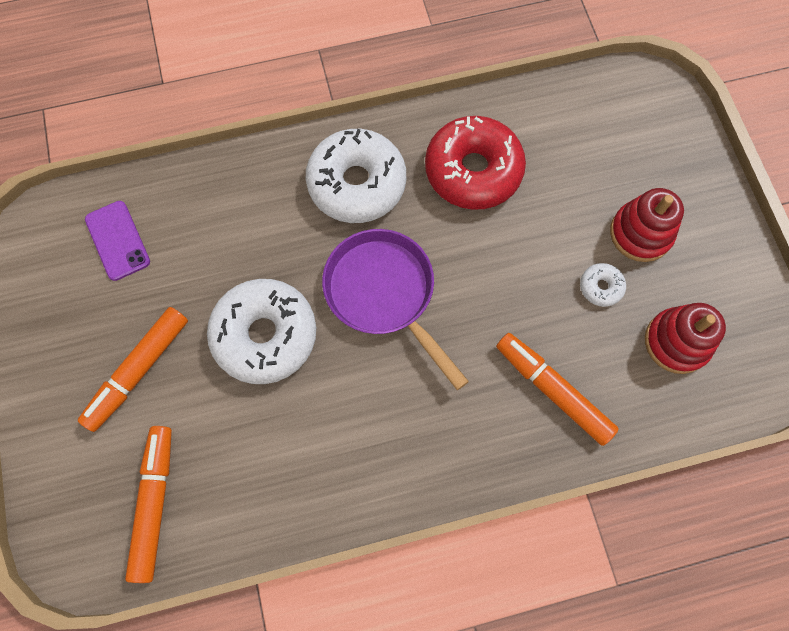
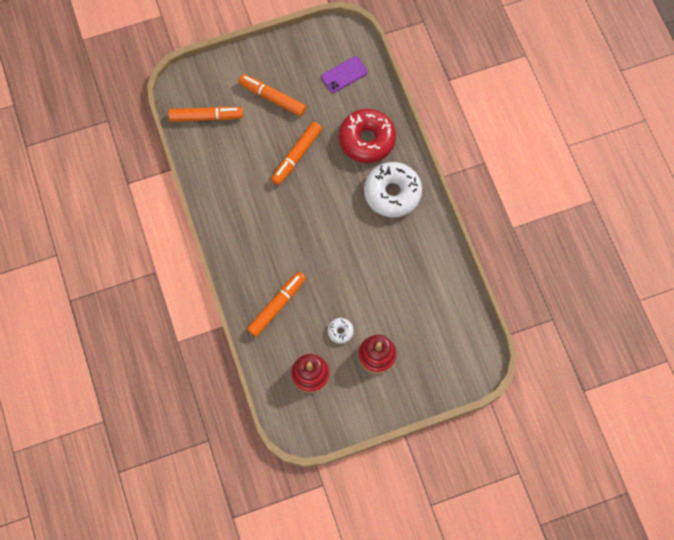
camera: 85 degrees right, 0 degrees up
white donut [207,279,316,384] -> orange marker [271,122,322,185]
purple pan [322,229,469,390] -> none
red donut [425,116,526,210] -> red donut moved to [339,109,396,163]

